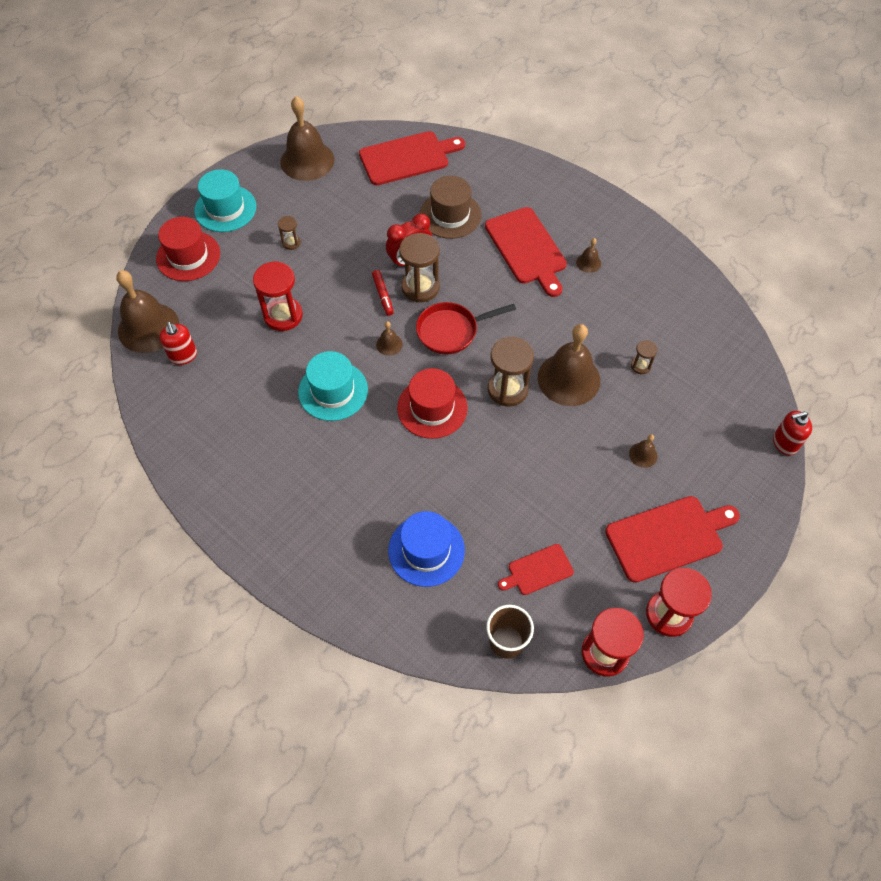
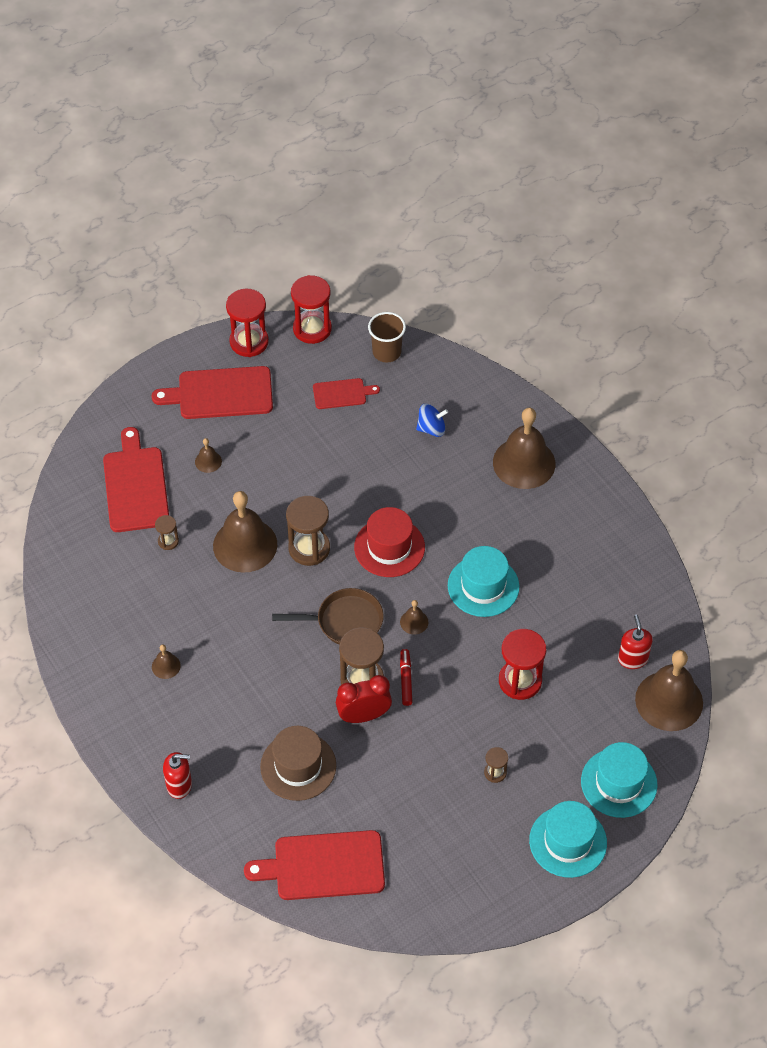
camera: 165 degrees left, 5 degrees down
red hat [156,217,220,281] -> turquoise hat [581,742,658,818]
brown bell [280,96,334,181] -> brown bell moved to [493,408,555,489]
blue hat [388,511,465,587] -> blue spinning top [416,404,448,437]
red pan [416,302,516,354] -> brown pan [272,588,384,645]
red cutting board [485,207,567,297] -> red cutting board moved to [103,427,169,532]
red soap dispenser [773,411,812,455] -> red soap dispenser moved to [163,752,192,799]

